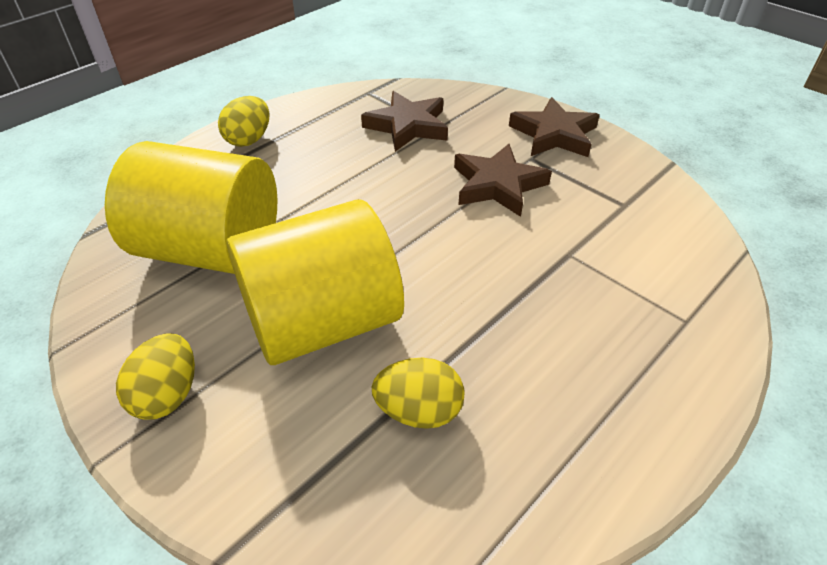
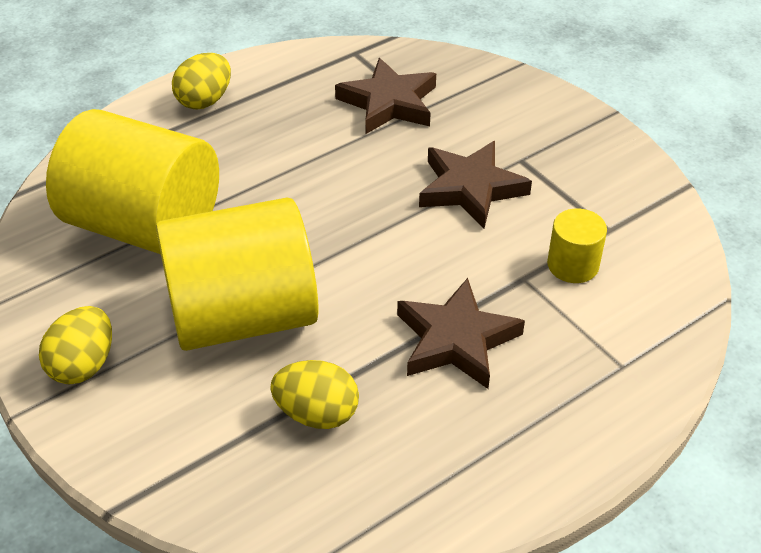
camera: 10 degrees right, 0 degrees up
brown star [509,97,600,157] -> brown star moved to [397,278,525,389]
none -> yellow cylinder [547,208,607,283]

